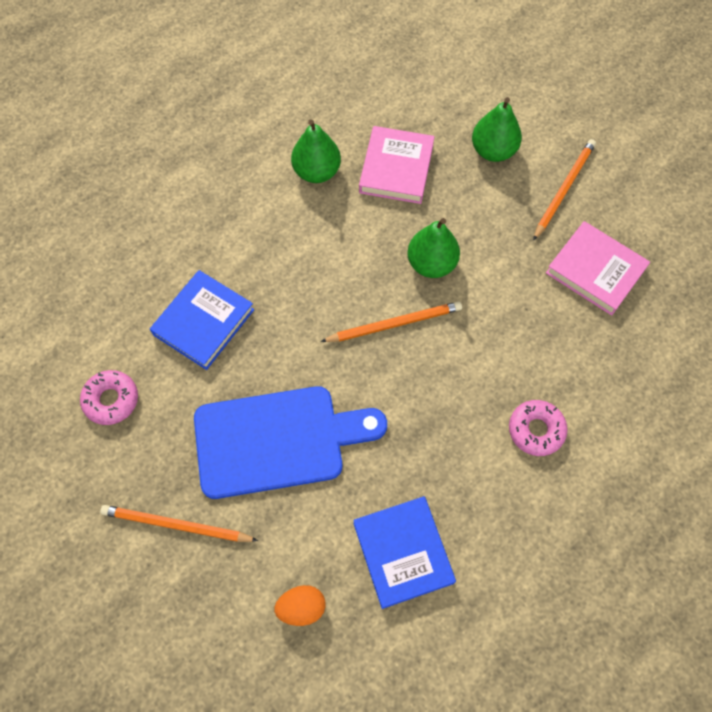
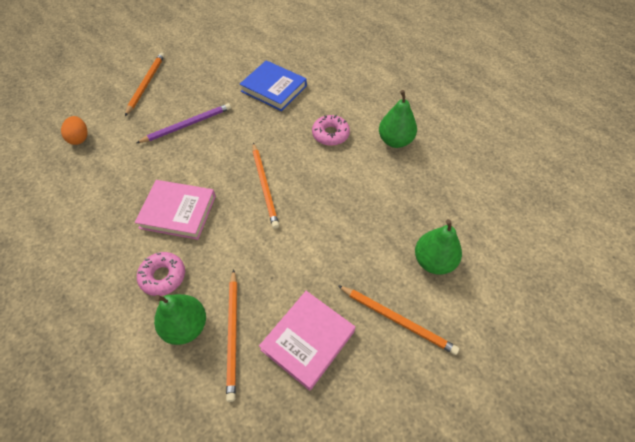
camera: 90 degrees right, 10 degrees down
pink donut [80,370,138,425] -> pink donut moved to [312,115,350,146]
blue cutting board [194,386,387,499] -> purple pencil [137,103,231,143]
blue book [353,496,456,609] -> none
pink book [359,126,435,204] -> pink book moved to [134,180,216,240]
green pear [407,218,460,278] -> green pear moved to [154,294,206,345]
none -> orange pencil [226,269,237,402]

